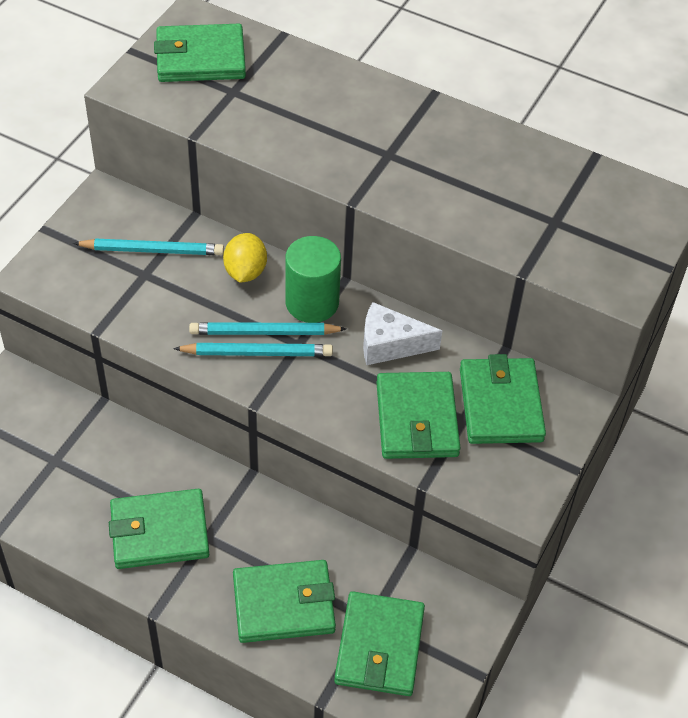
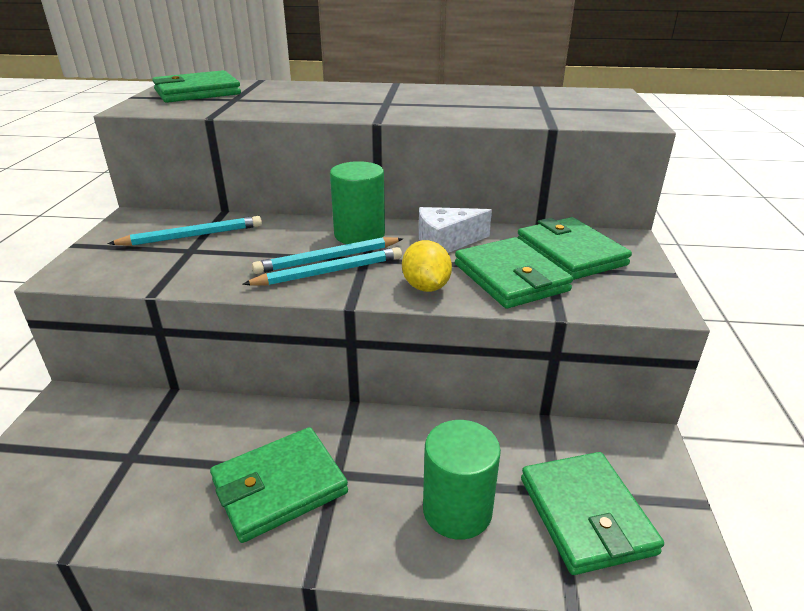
camera: 20 degrees left, 20 degrees down
yellow lemon [223,233,267,283] -> yellow lemon moved to [402,240,452,292]
green wallet [233,560,336,643] -> green cylinder [423,420,501,540]

